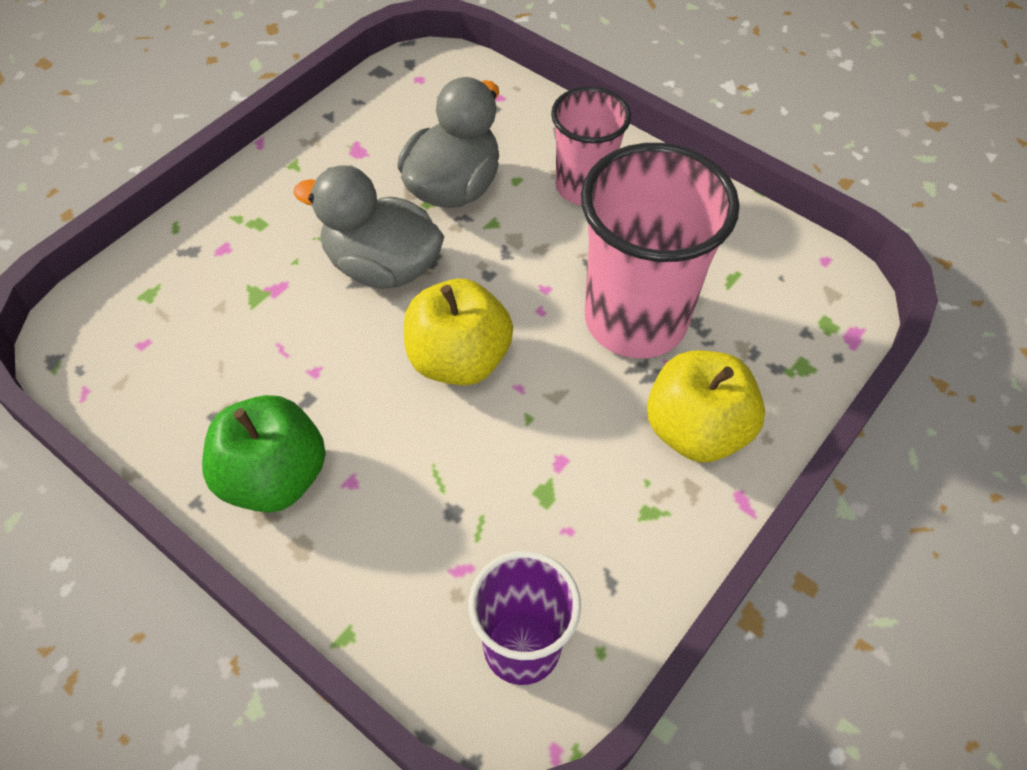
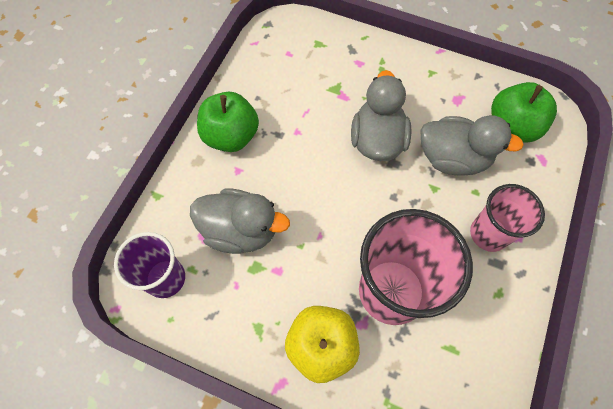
camera: 75 degrees right, 10 degrees up
yellow apple [404,279,513,386] -> none
none -> grey duck [190,189,290,254]
none -> green apple [491,82,557,143]

